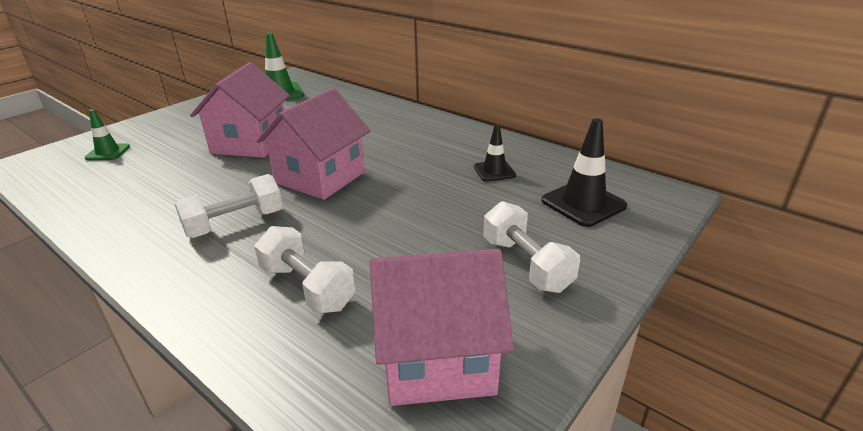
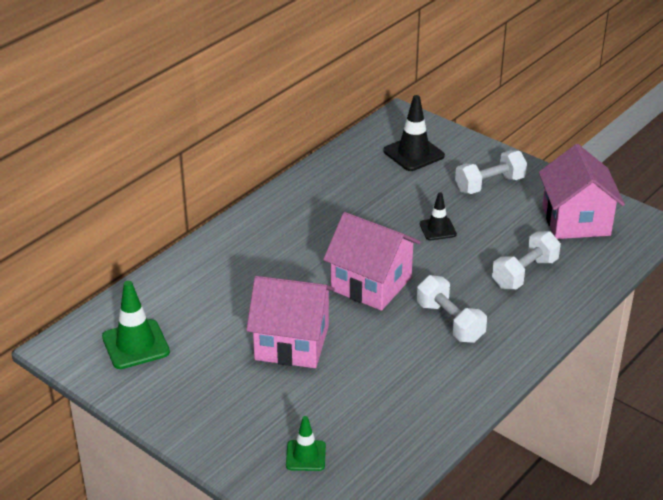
camera: 90 degrees left, 5 degrees up
black traffic cone [474,125,516,182] -> black traffic cone moved to [420,192,457,240]

